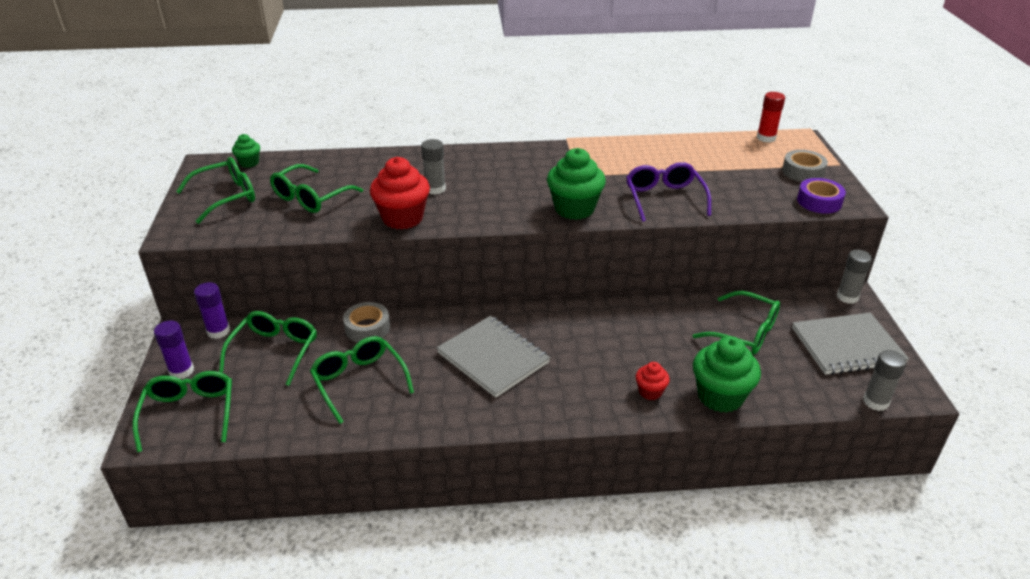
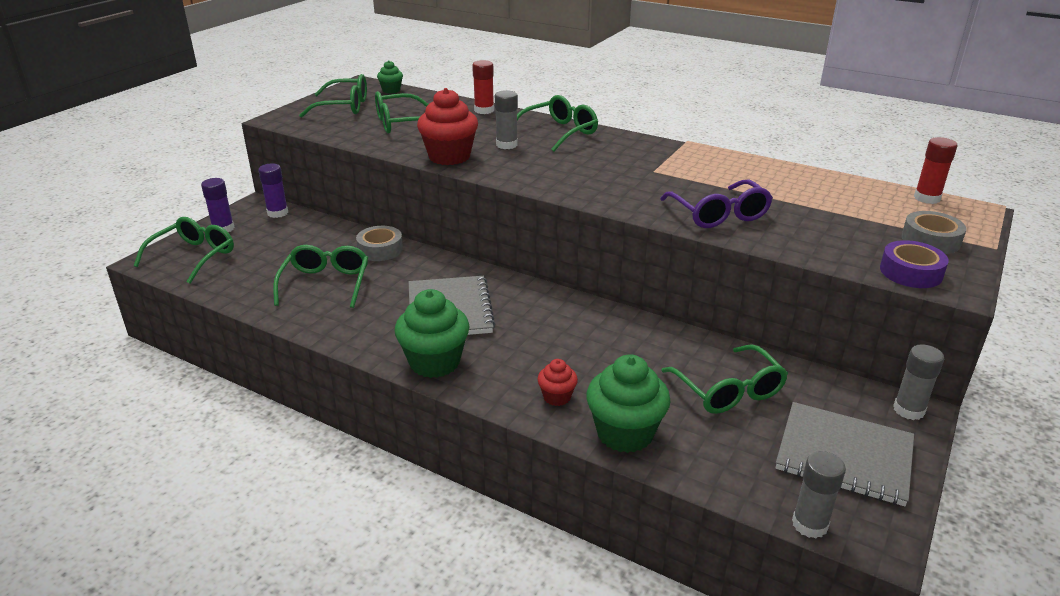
camera: 35 degrees right, 5 degrees down
green glasses [219,311,317,386] -> green glasses moved to [517,95,598,152]
green cupcake [547,148,606,220] -> green cupcake moved to [395,289,469,378]
purple glasses [626,162,711,222] -> purple glasses turned 135 degrees clockwise [660,180,773,228]
none -> red glue stick [472,60,494,114]

